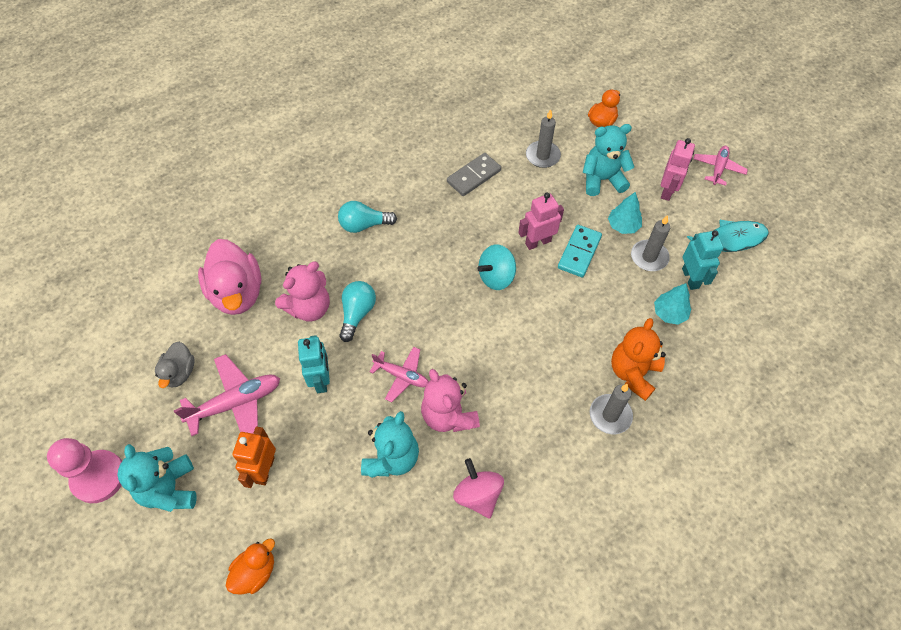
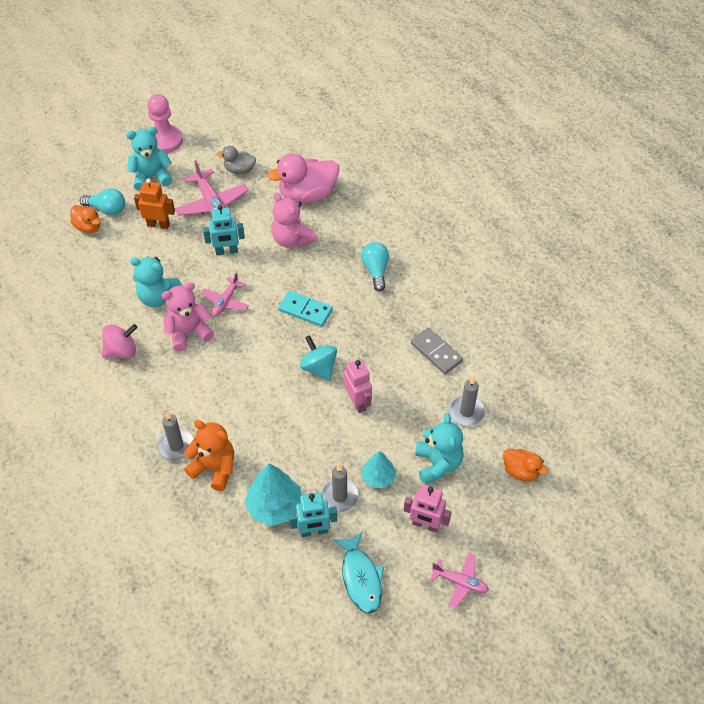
camera: 90 degrees right, 5 degrees down
turquoise light bulb [339,281,376,342] -> turquoise light bulb moved to [79,188,125,215]
turquoise domino [558,225,602,278] -> turquoise domino moved to [278,290,333,327]
turquoise tree [654,283,691,325] -> turquoise tree [244,464,301,526], size x1.63

